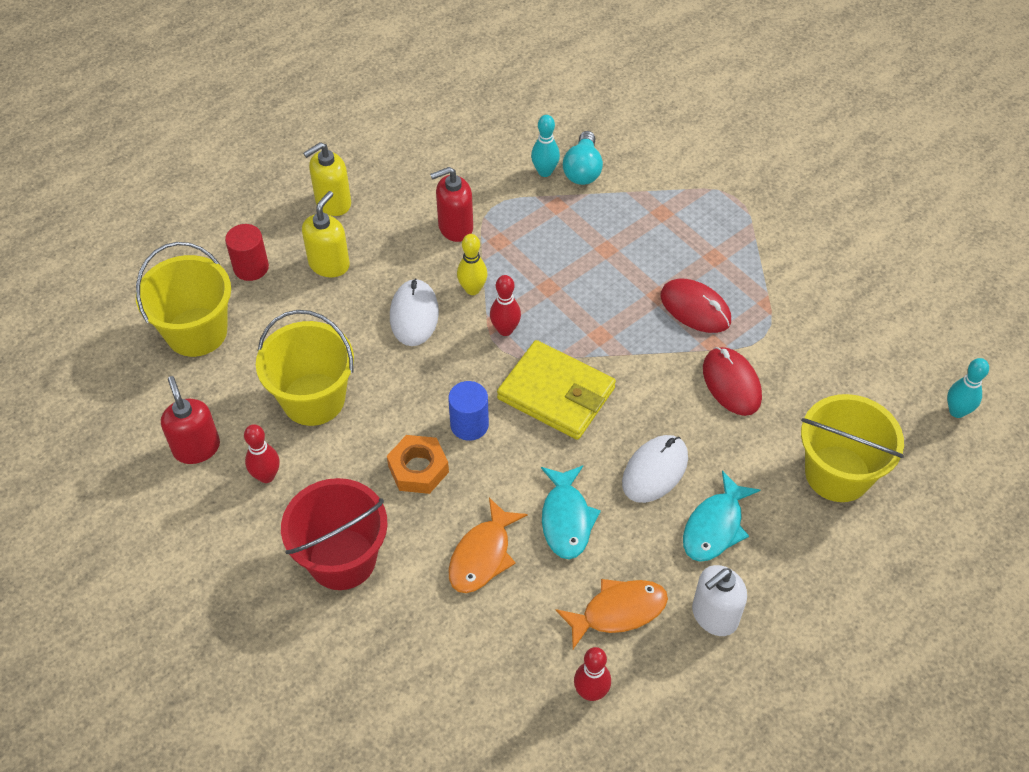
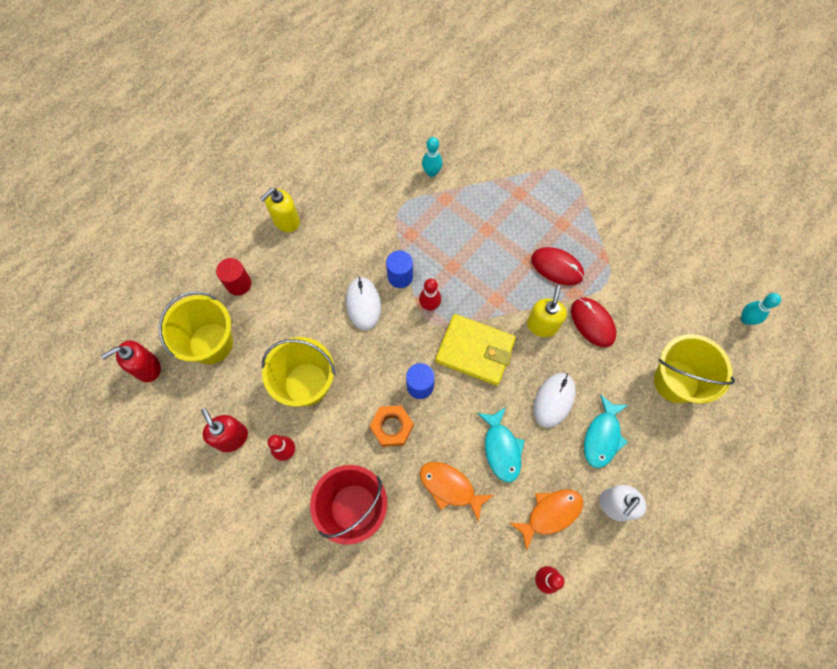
camera: 10 degrees left, 15 degrees up
yellow soap dispenser [302,191,350,277] -> yellow soap dispenser moved to [527,285,567,337]
red soap dispenser [430,167,473,242] -> red soap dispenser moved to [101,340,161,383]
orange fish [448,498,527,593] -> orange fish turned 105 degrees clockwise [420,462,493,522]
yellow bowling pin [457,234,488,295] -> blue cylinder [386,251,413,288]
turquoise light bulb [563,131,603,185] -> none

